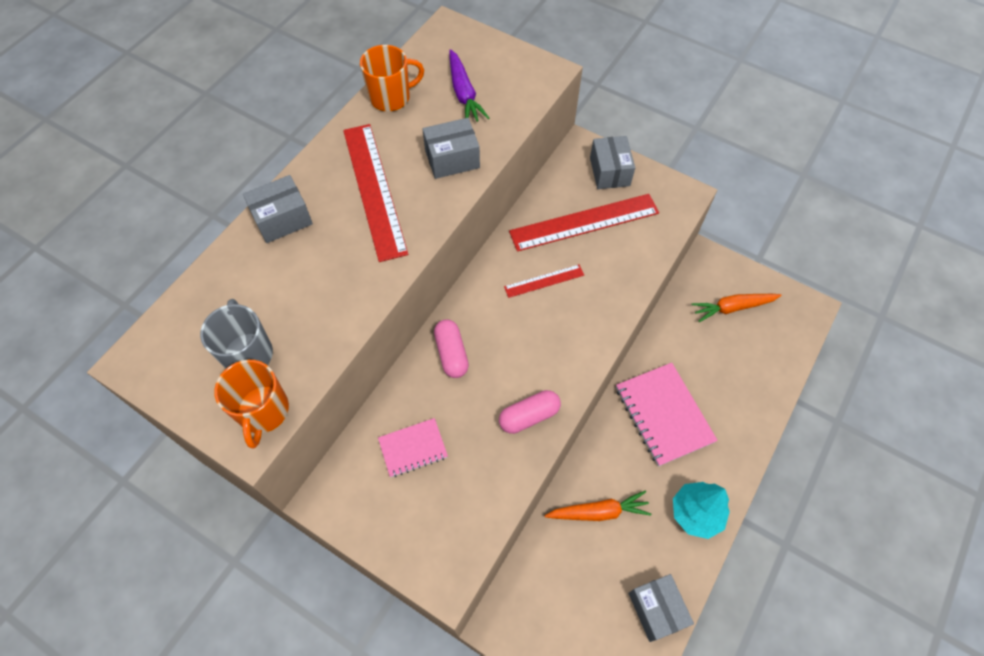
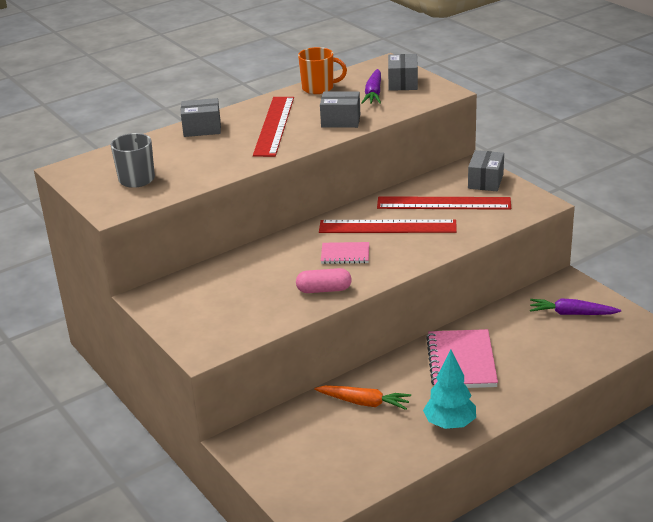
camera: 25 degrees right, 30 degrees down
orange mug [214,360,289,448] -> none
pink notebook [378,418,448,477] -> pink notebook moved to [321,242,369,264]
pink capsule [434,319,469,378] -> none
red ruler [504,264,584,298] -> red ruler [319,219,457,233], size x1.95
grey box [628,574,694,642] -> grey box moved to [388,54,418,91]
orange carrot [691,294,782,322] -> purple carrot [530,298,621,315]

